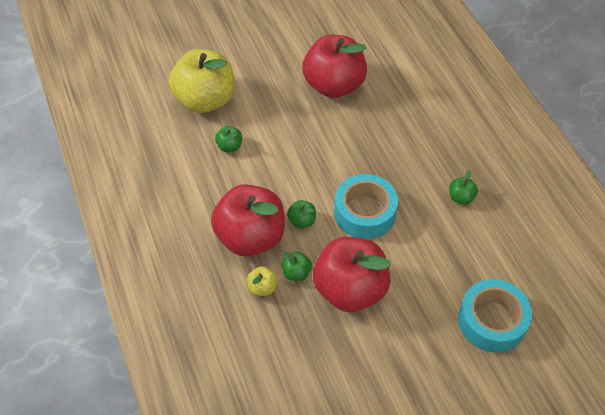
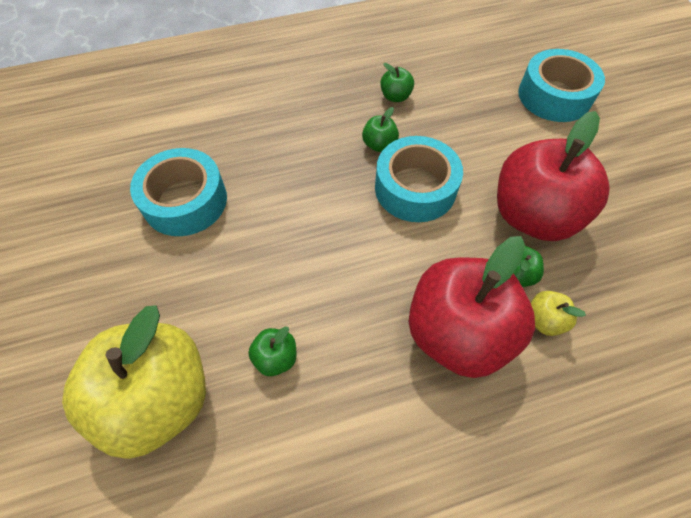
camera: 85 degrees left, 5 degrees up
green apple [287,200,316,228] -> green apple moved to [362,107,399,152]
red apple [302,35,367,98] -> turquoise tape [130,148,227,236]

